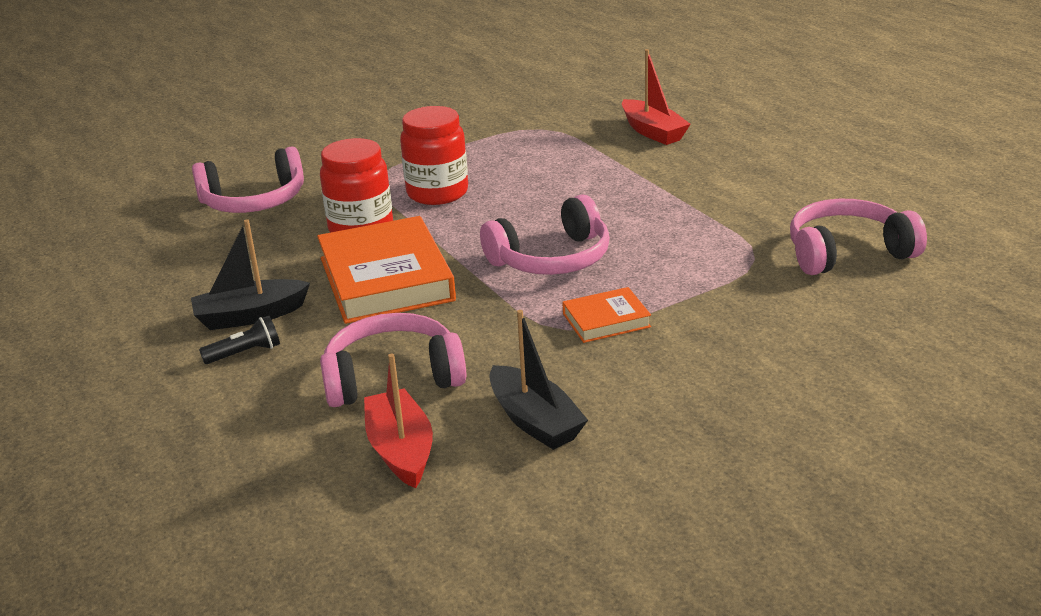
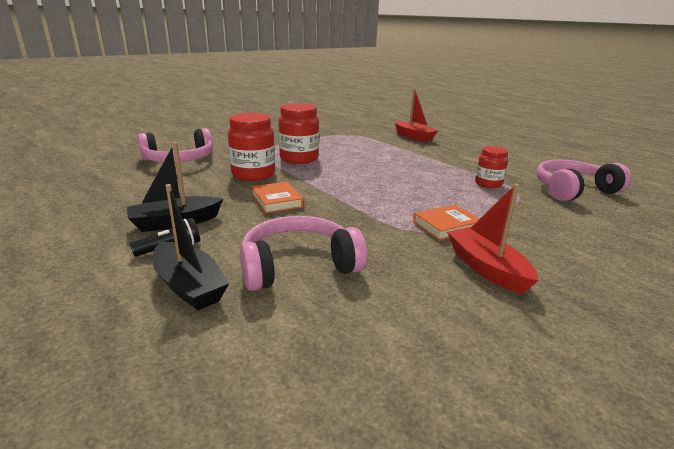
camera: 10 degrees left, 5 degrees down
orange book [317,216,456,324] -> orange book [252,182,303,214], size x0.49
red boat [364,353,433,488] -> red boat moved to [447,184,538,294]
pink headphones [480,195,610,275] -> none
black boat [489,310,588,450] -> black boat moved to [153,184,229,310]
none -> red jar [475,146,508,188]

